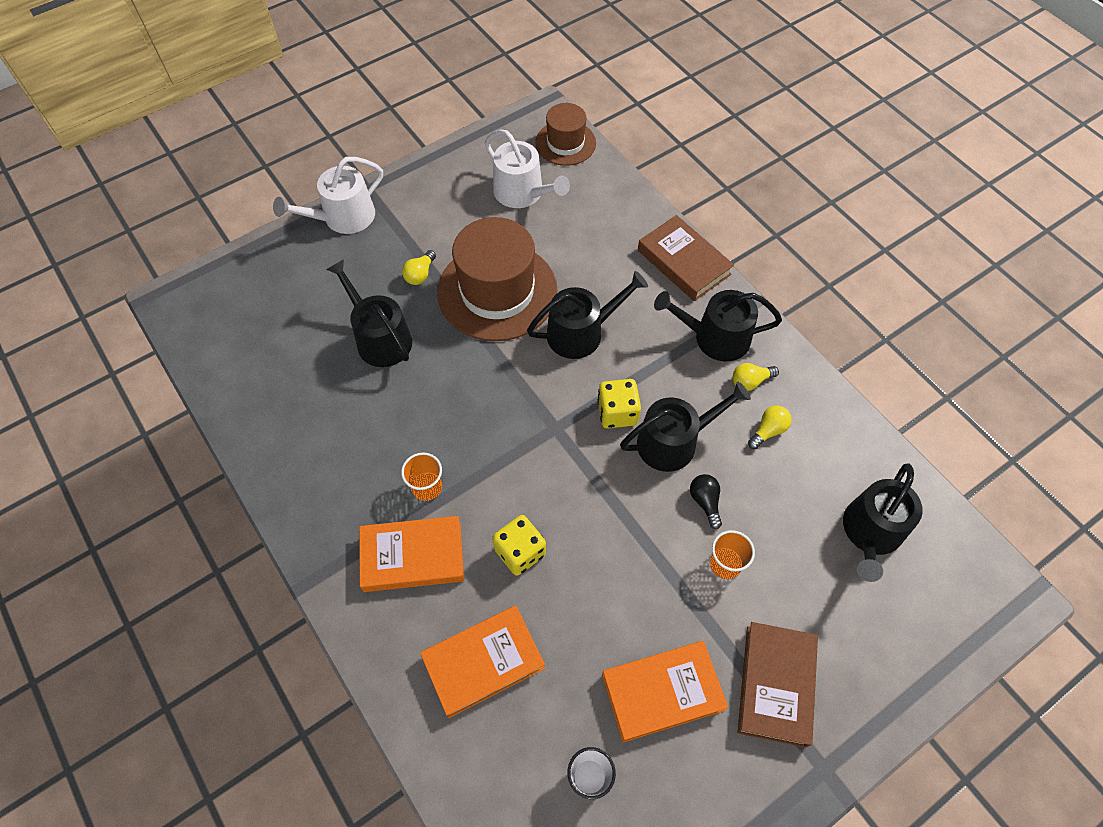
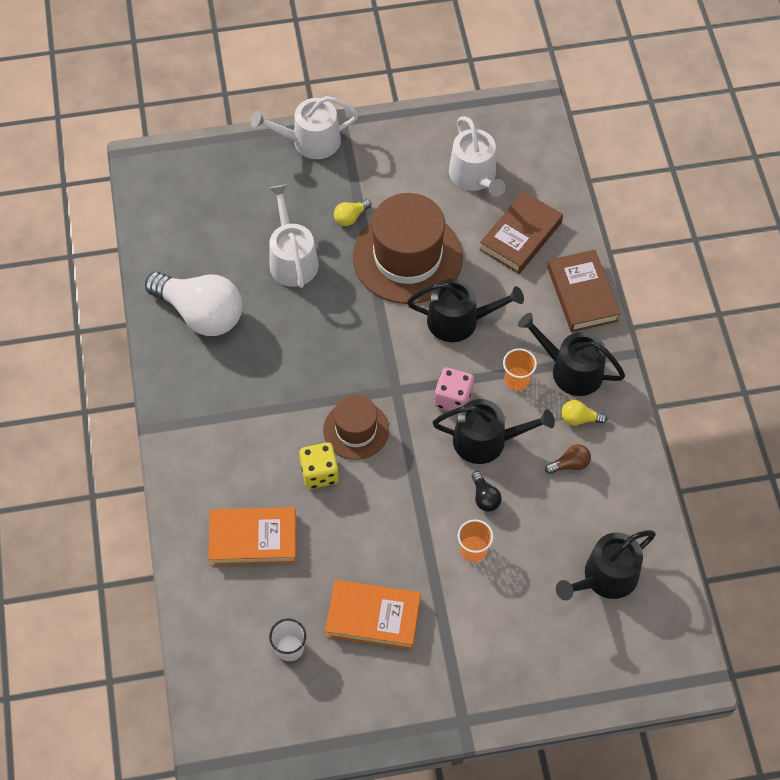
camera: 25 degrees right, 0 degrees up
black watering can [326,259,412,367] -> white watering can [270,185,319,288]
orange book [359,516,464,592] -> none
orange cup [401,452,442,501] -> orange cup moved to [503,348,537,390]
brown hat [535,103,596,166] -> brown hat moved to [323,395,389,460]
yellow dice [597,379,641,429] -> pink dice [434,367,474,414]
black light bulb [690,474,722,529] -> black light bulb turned 150 degrees clockwise [472,471,502,512]
brown book [738,622,818,748] -> brown book moved to [479,191,563,274]
yellow light bulb [748,406,792,449] -> brown light bulb [545,444,591,474]
none -> white light bulb [145,272,242,336]

